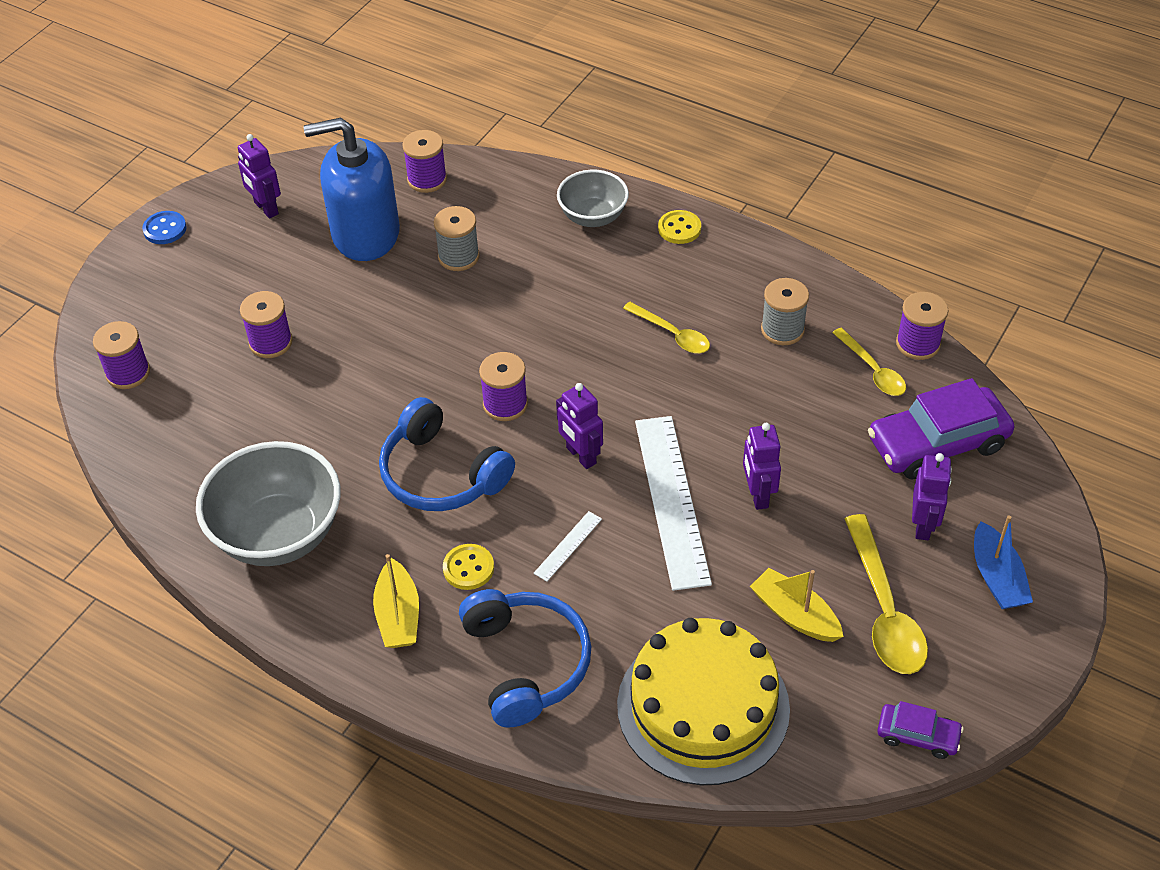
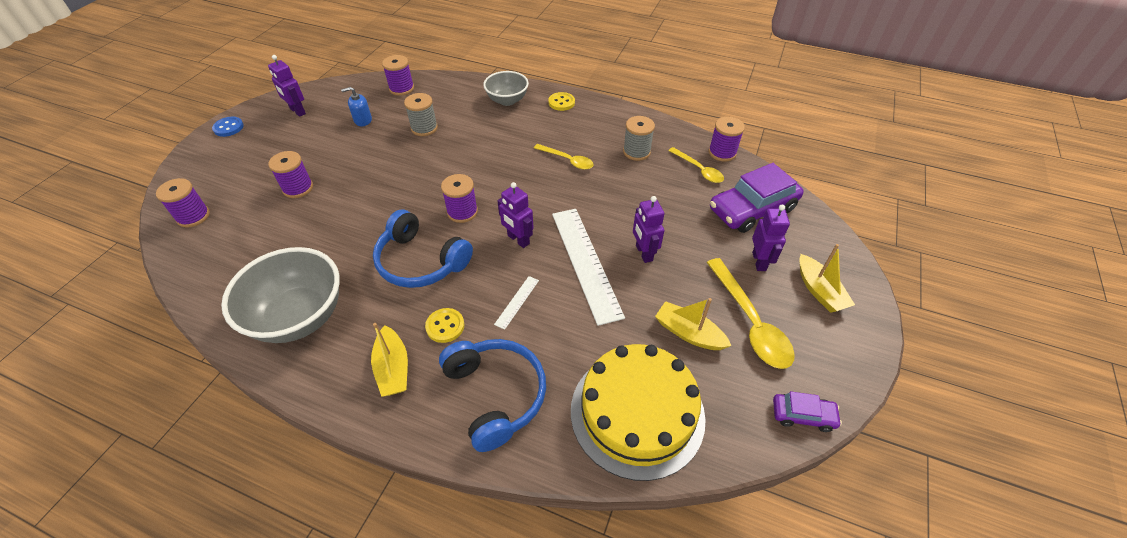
camera: 10 degrees left, 0 degrees up
blue soap dispenser [303,118,400,261] -> blue soap dispenser [341,87,372,126], size x0.40
blue boat [974,515,1033,609] -> yellow boat [799,244,855,313]

